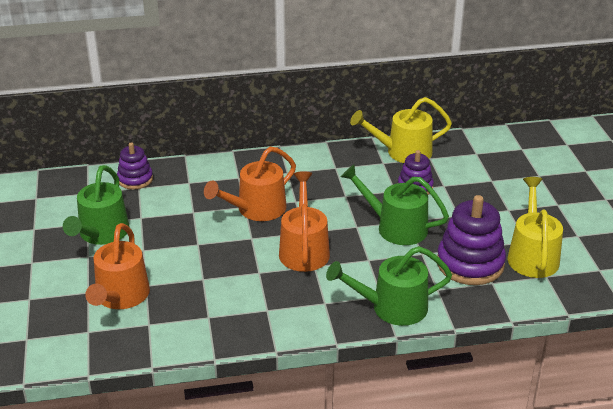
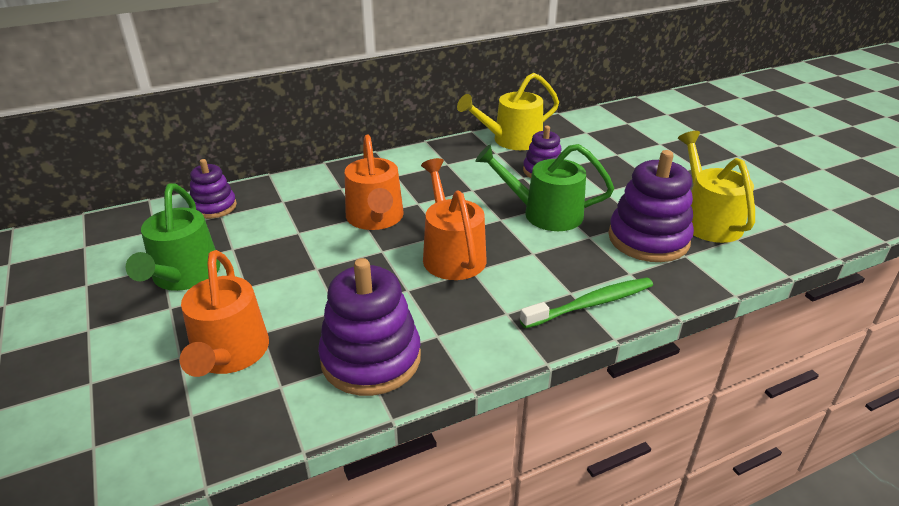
camera: 15 degrees left, 0 degrees up
orange watering can [204,147,296,221] -> orange watering can turned 45 degrees counterclockwise [345,135,404,230]
green watering can [326,246,452,326] -> green toothbrush [520,277,653,329]
none -> purple stacking toy [318,258,421,396]

